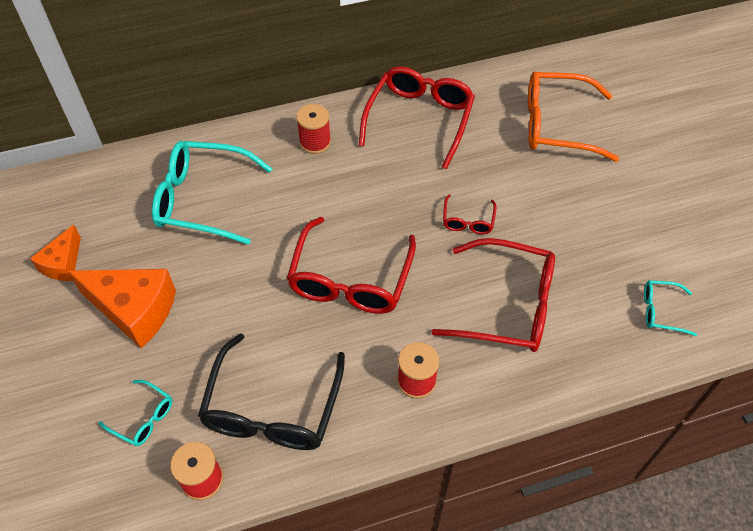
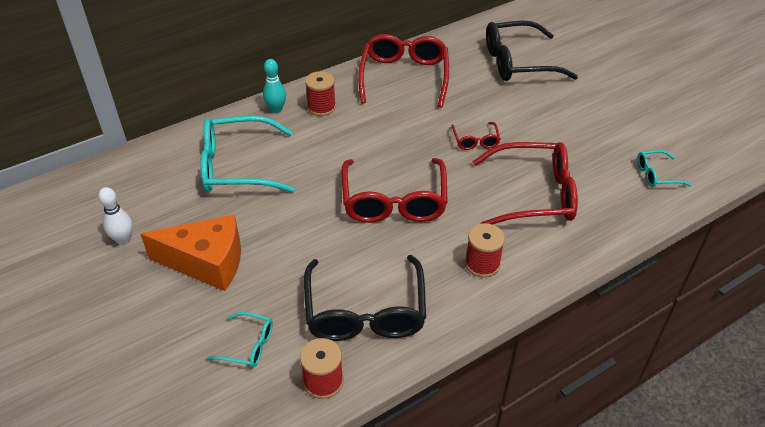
camera: 15 degrees left, 10 degrees down
orange cheese [30,225,81,281] -> white bowling pin [98,187,133,245]
orange glasses [528,71,619,162] -> black glasses [486,21,578,81]
none -> turquoise bowling pin [263,59,286,113]

